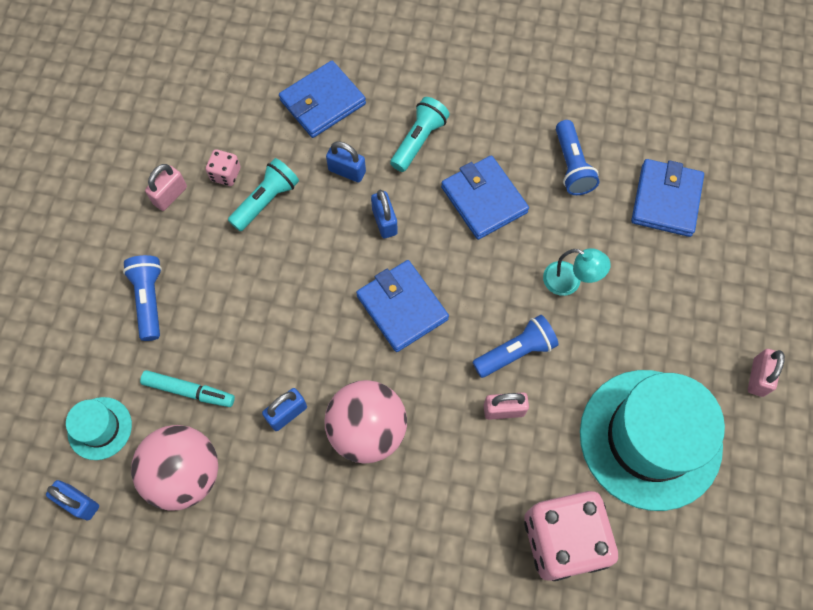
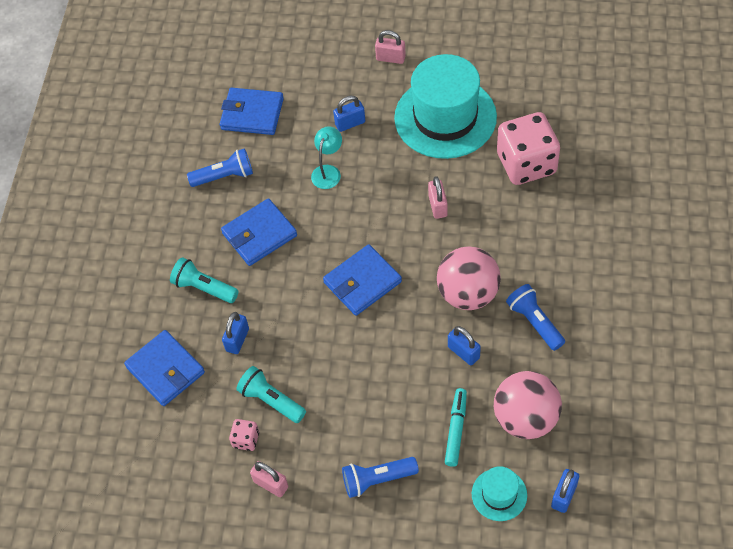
camera: 90 degrees left, 10 degrees down
blue padlock [371,190,398,238] -> blue padlock moved to [333,96,365,132]
blue flashlight [473,315,559,378] -> blue flashlight moved to [506,284,565,351]

